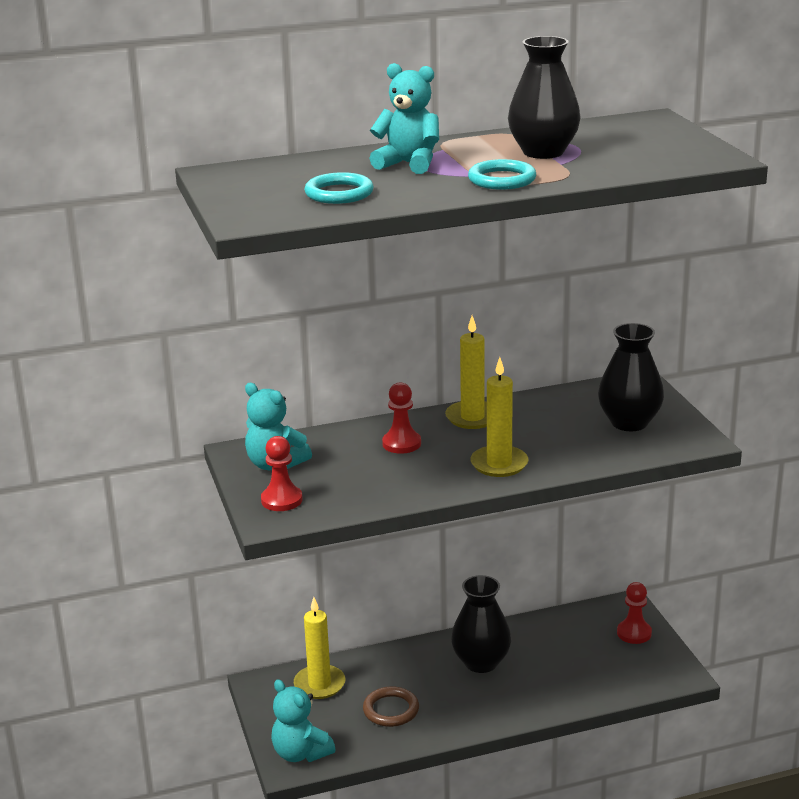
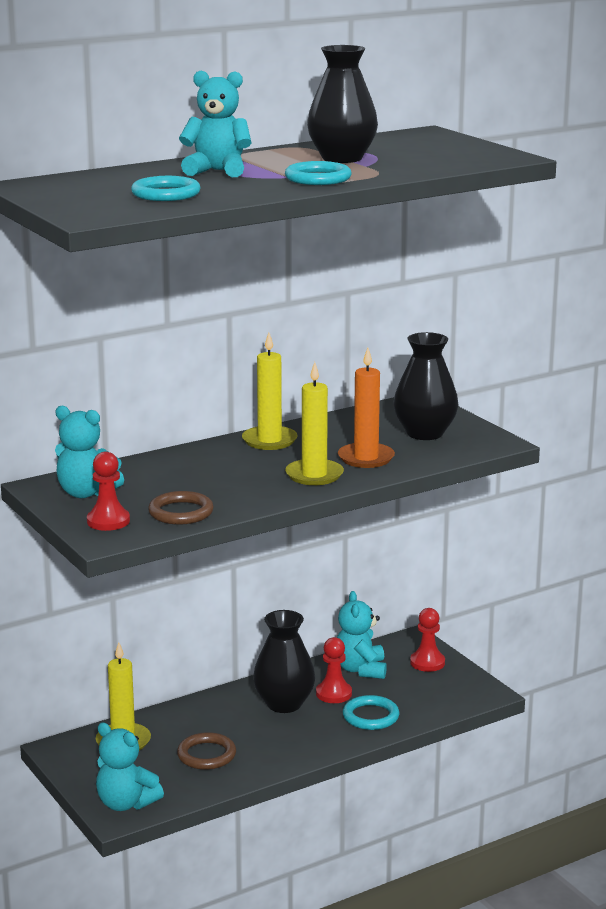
camera: 15 degrees left, 5 degrees down
red pawn [382,382,421,454] -> red pawn moved to [316,637,352,703]
none -> brown ring [148,491,214,525]
none -> turquoise teddy bear [337,591,387,679]
none -> orange candle [338,348,395,468]
none -> turquoise ring [343,695,399,730]

